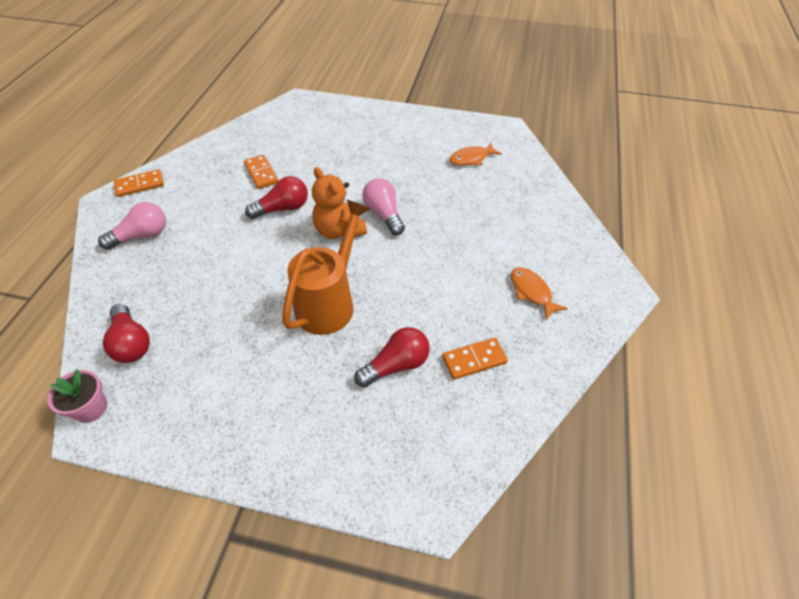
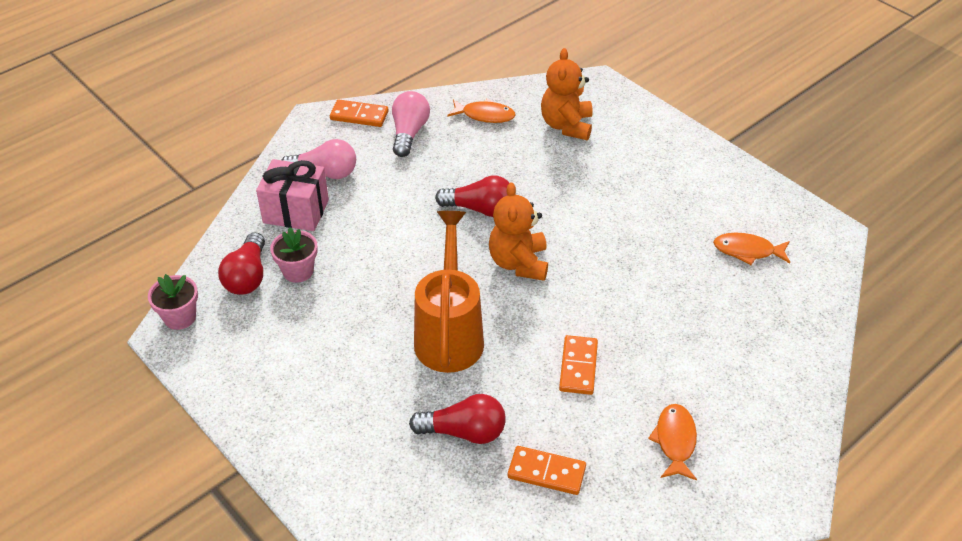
camera: 35 degrees right, 5 degrees down
orange domino [244,155,279,189] -> orange domino moved to [559,335,598,395]
orange watering can [282,200,370,335] -> orange watering can turned 60 degrees counterclockwise [414,211,484,373]
pink light bulb [362,178,405,235] -> pink light bulb moved to [392,91,430,157]
none -> pink gift [256,159,329,231]
none -> pink flower pot [270,227,317,283]
none -> orange fish [447,99,516,123]
none -> orange teddy bear [541,48,593,140]

